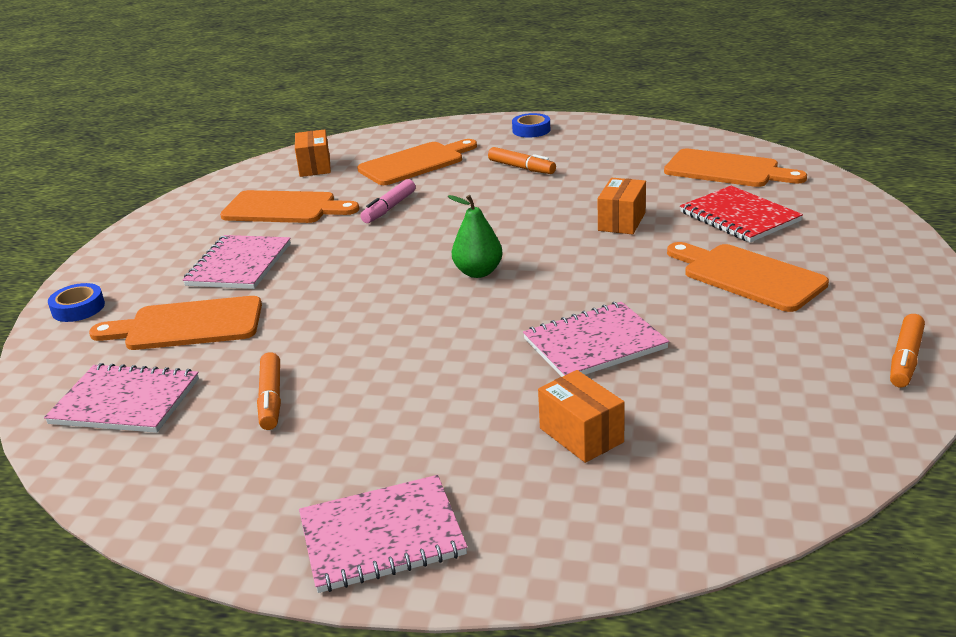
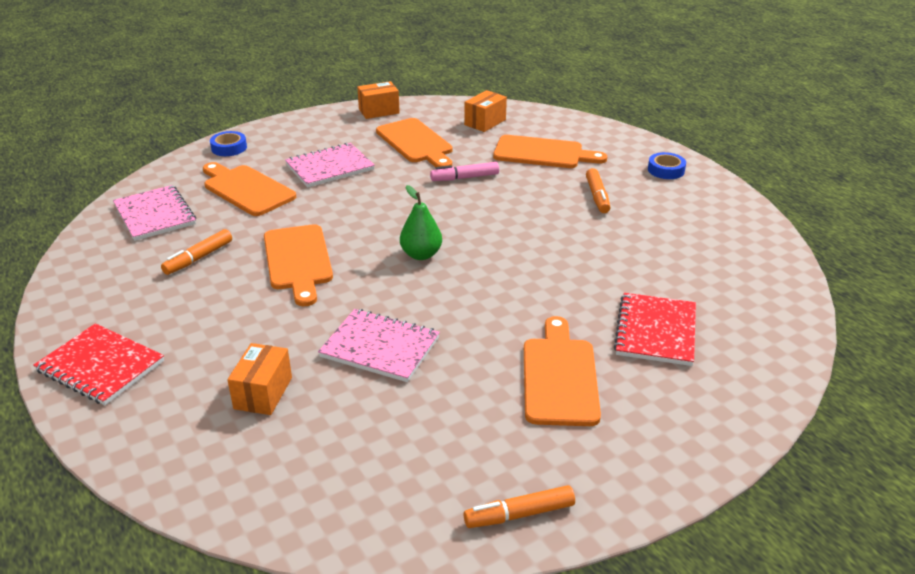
camera: 45 degrees right, 5 degrees up
pink notebook [299,475,467,593] -> red notebook [33,323,164,405]
orange box [598,178,646,234] -> orange box moved to [357,81,400,119]
orange cutting board [664,149,807,187] -> orange cutting board moved to [264,224,333,306]

